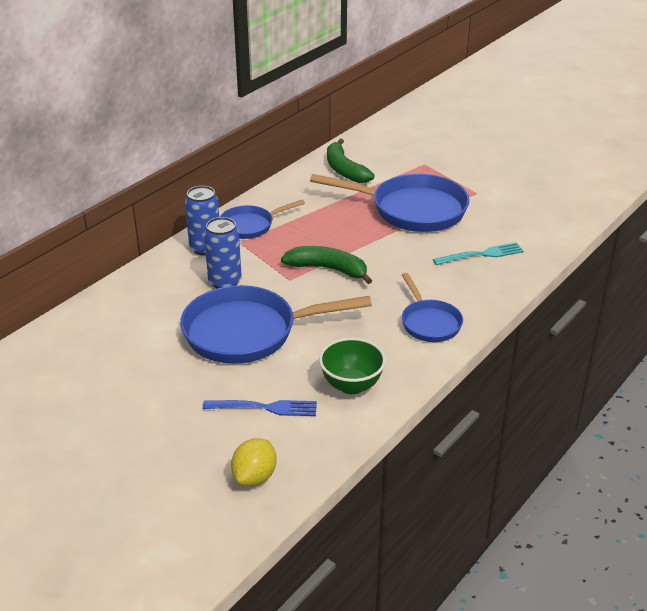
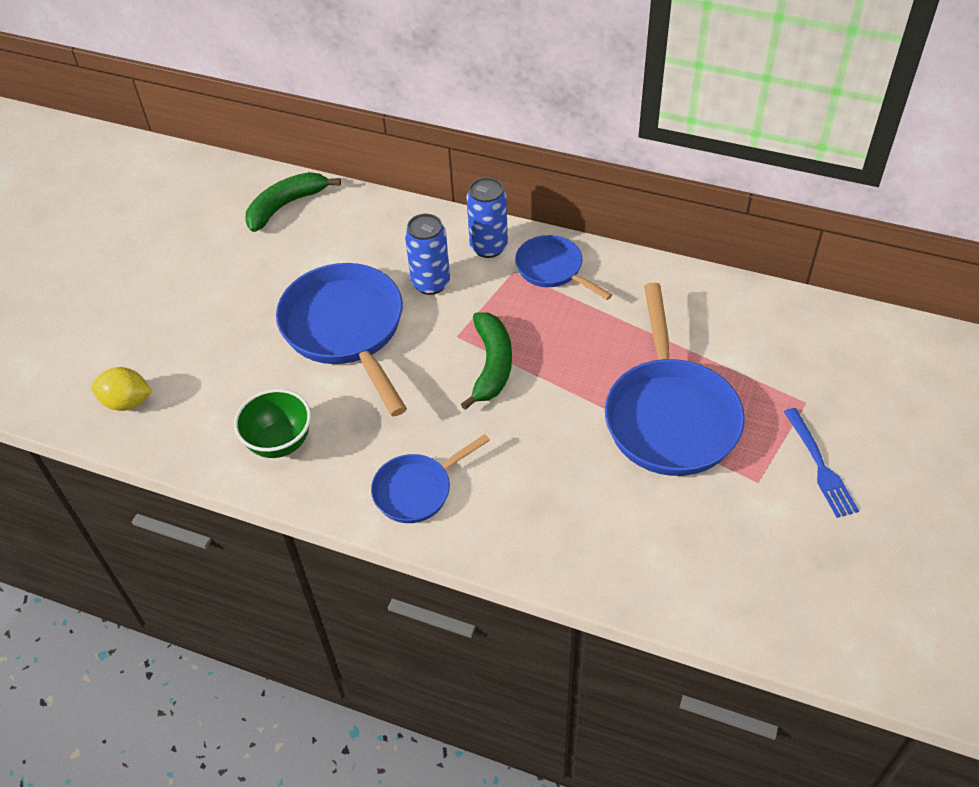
camera: 75 degrees right, 15 degrees up
blue fork [203,400,317,416] -> blue fork moved to [784,408,859,518]
green banana [327,139,374,183] -> green banana moved to [246,172,341,232]
turquoise fork [433,242,524,265] -> none

